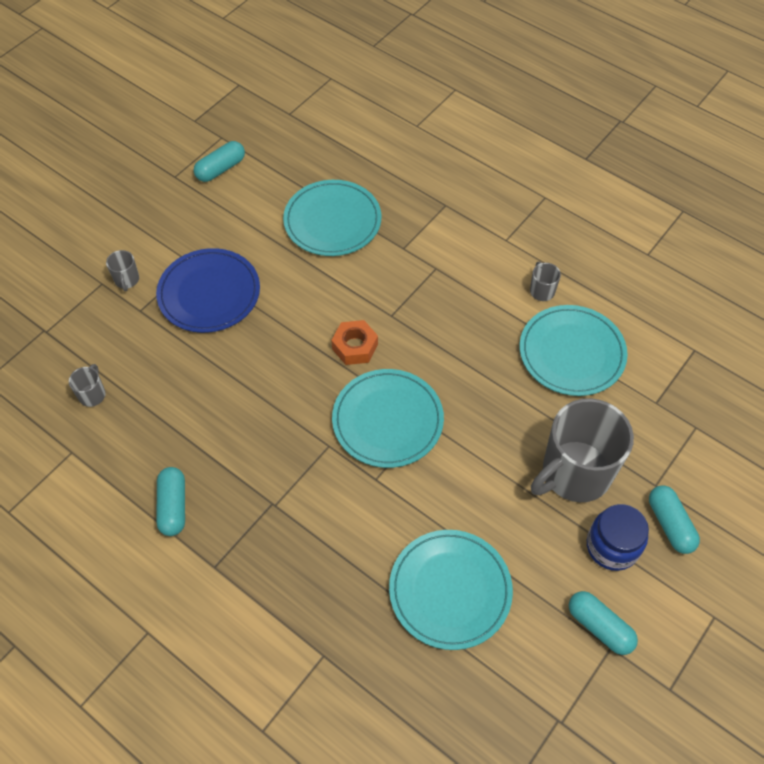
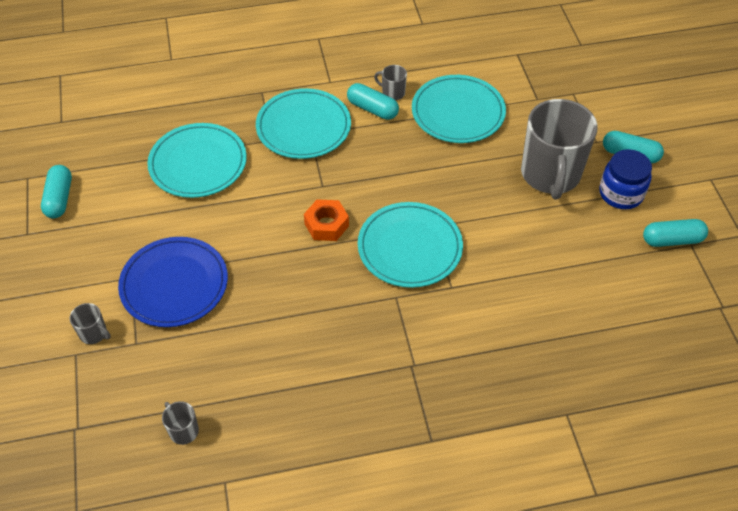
camera: 50 degrees left, 5 degrees down
turquoise capsule [156,467,185,536] -> turquoise capsule moved to [347,83,399,120]
turquoise plate [389,530,513,650] -> turquoise plate moved to [256,88,351,159]

